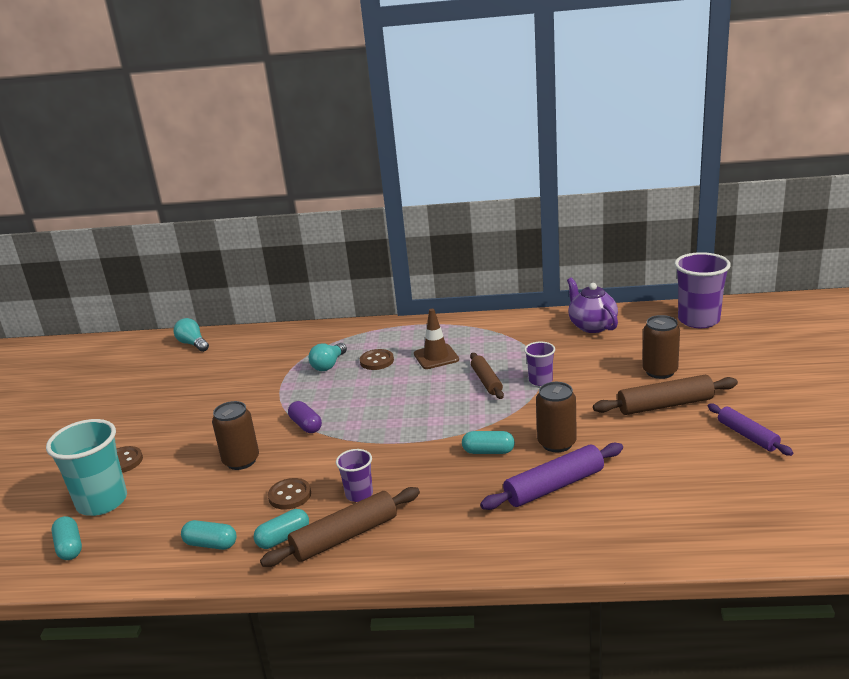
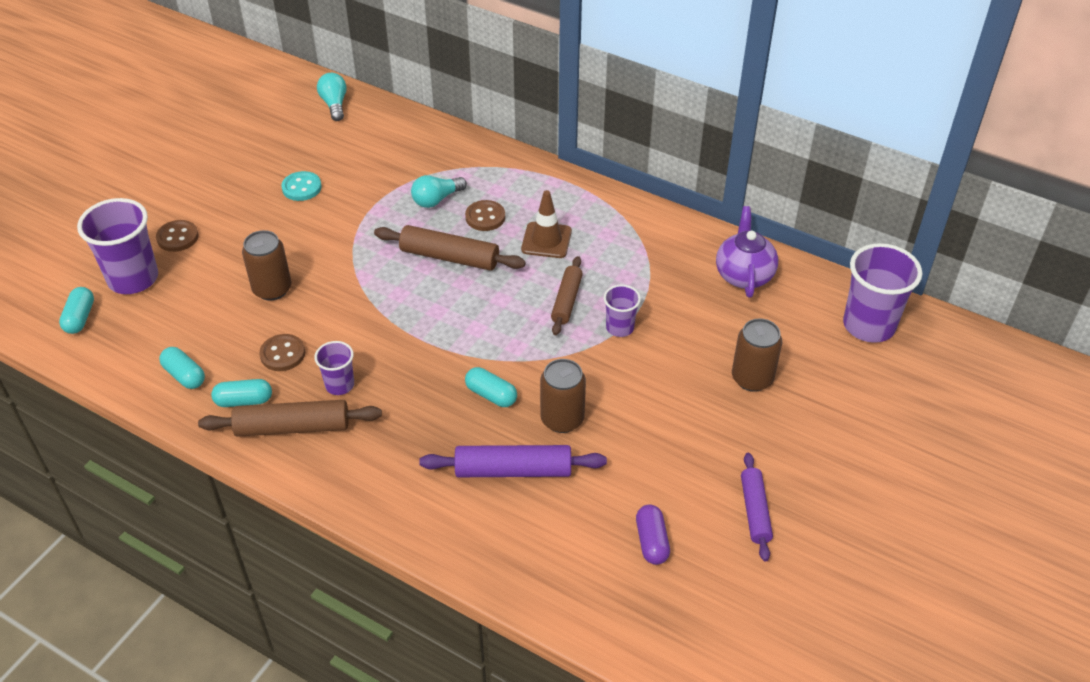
camera: 25 degrees right, 20 degrees up
turquoise cup [46,419,127,516] -> purple cup [77,198,158,294]
purple capsule [288,401,322,433] -> purple capsule moved to [636,505,670,565]
brown rolling pin [593,375,738,415] -> brown rolling pin moved to [374,225,526,271]
none -> turquoise button [281,171,322,201]

